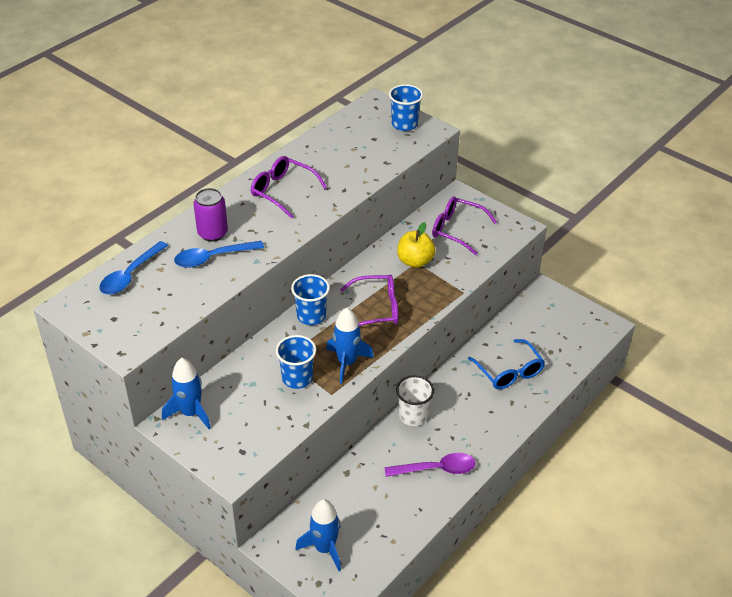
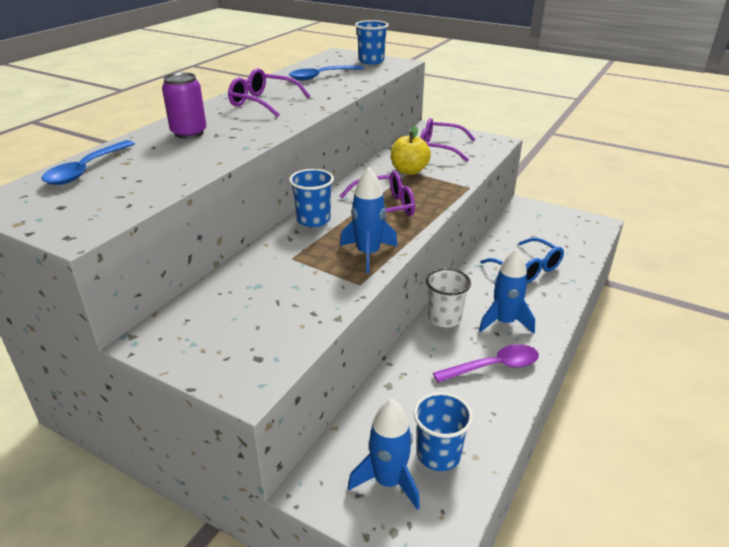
camera: 10 degrees left, 10 degrees down
blue rocket [162,358,211,429] -> blue rocket moved to [479,249,535,334]
blue spoon [174,241,264,268] -> blue spoon moved to [289,65,364,80]
blue cup [276,335,316,389] -> blue cup moved to [413,392,473,471]

